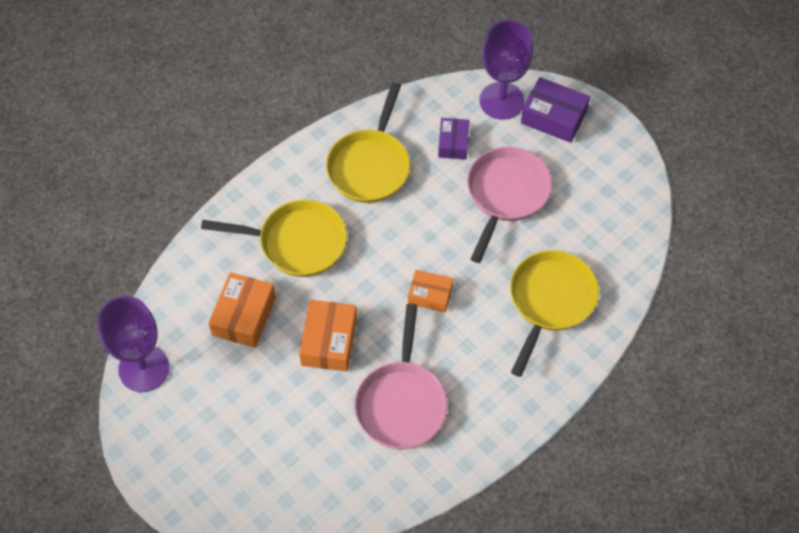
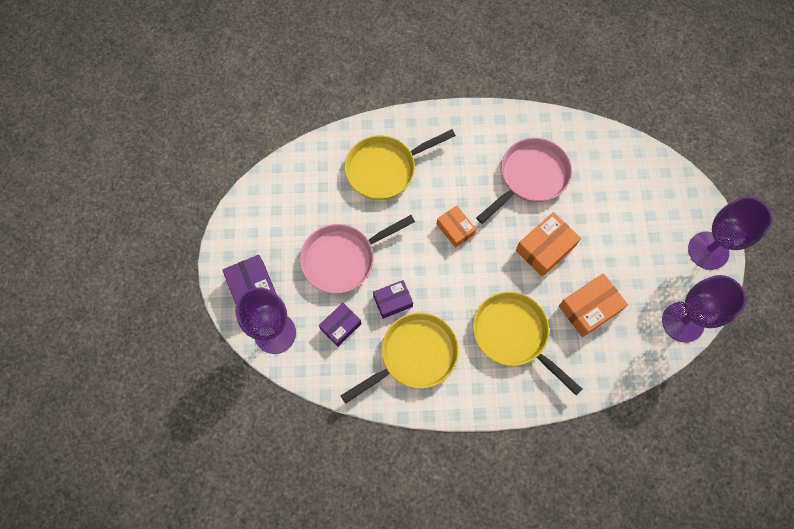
camera: 140 degrees left, 10 degrees up
none -> purple box [373,280,413,319]
none -> purple goblet [688,197,772,270]

